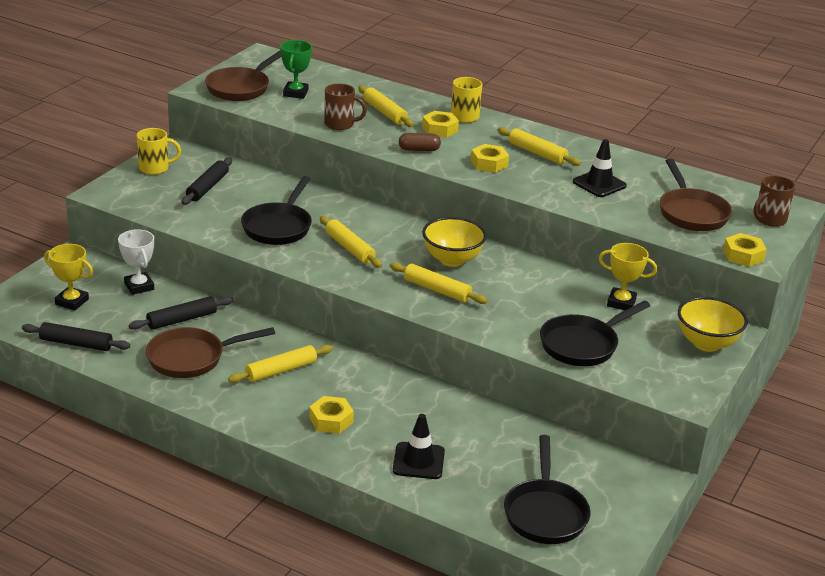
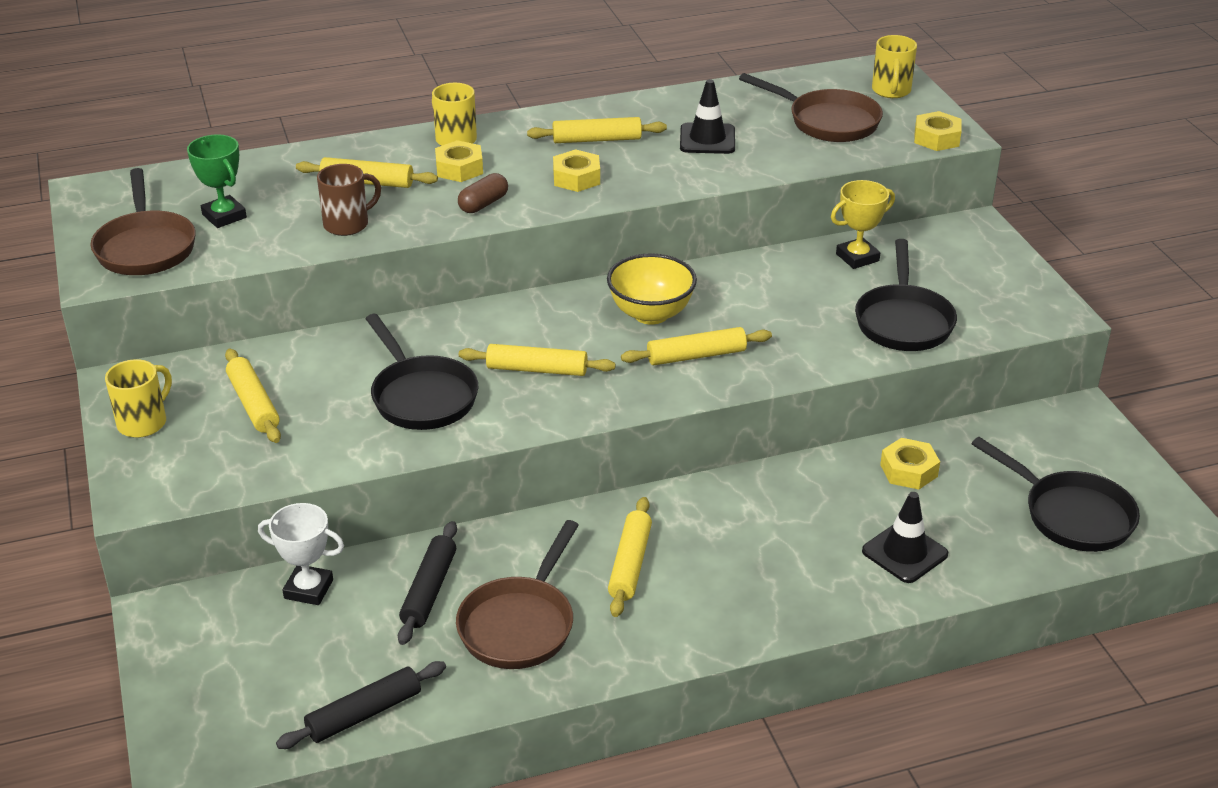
camera: 45 degrees left, 5 degrees up
yellow trophy [44,244,93,311] -> none
black rolling pin [181,158,232,205] -> yellow rolling pin [225,349,281,443]
yellow nut [309,396,354,434] -> yellow nut moved to [880,438,940,490]
yellow bowl [678,297,748,352] -> none
brown mug [753,175,796,227] -> yellow mug [872,35,917,98]

